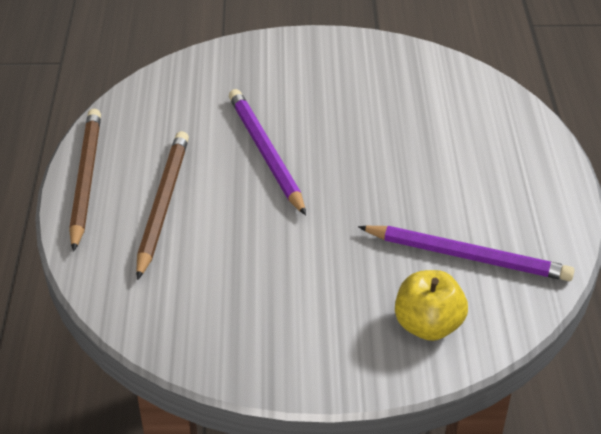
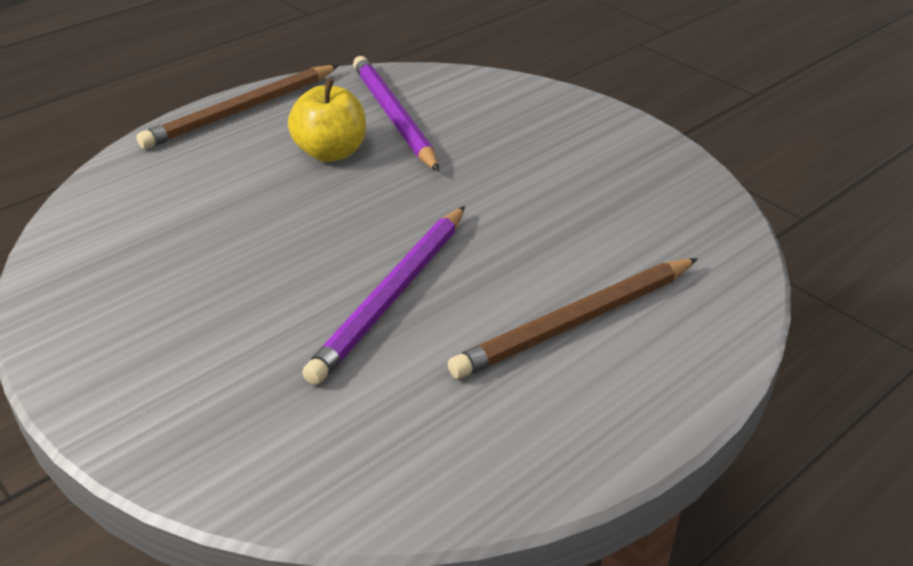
camera: 130 degrees left, 5 degrees down
brown pencil [69,109,101,252] -> brown pencil moved to [136,65,339,149]
yellow apple [395,270,468,341] -> yellow apple moved to [288,79,366,162]

